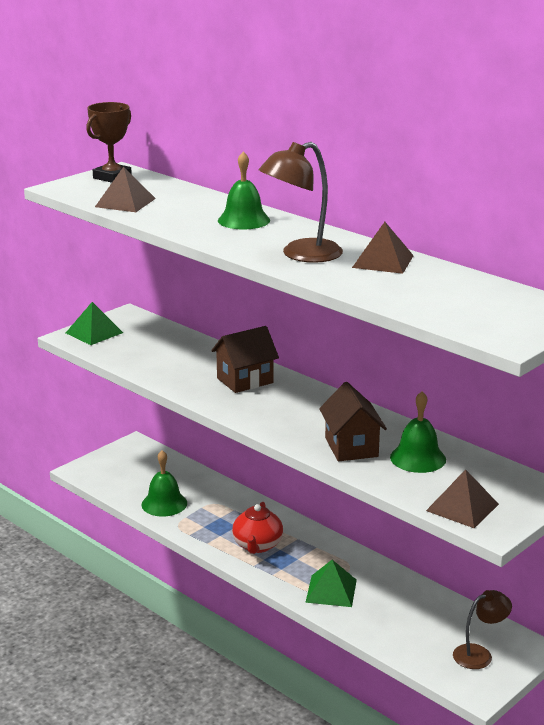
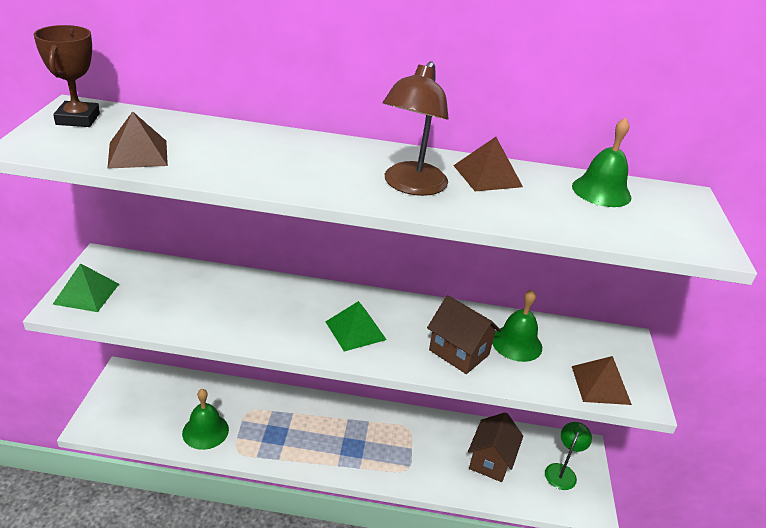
camera: 40 degrees left, 10 degrees up
brown house [211,326,279,393] -> brown house moved to [468,412,523,482]
green bell [218,151,270,230] -> green bell moved to [572,117,631,207]
red teapot [232,502,283,554] -> none
green pyramid [305,560,357,607] -> green pyramid moved to [325,301,387,351]
brown lamp [453,590,512,669] -> green lamp [545,422,592,490]

